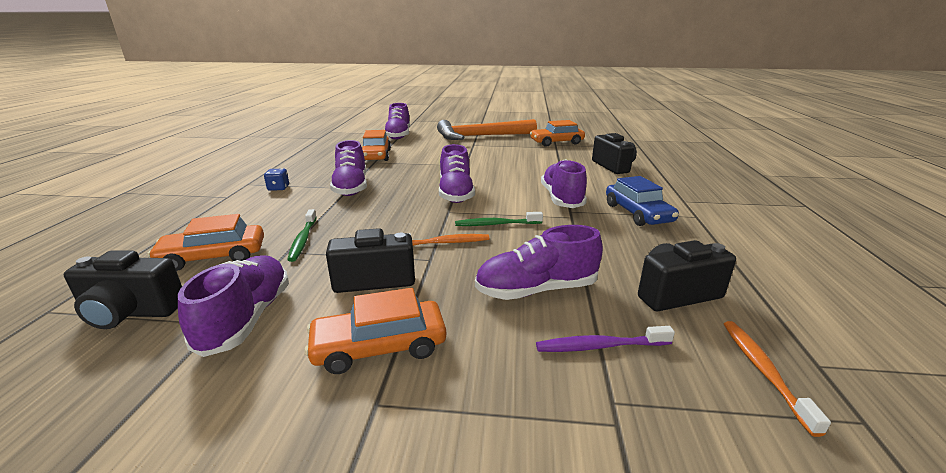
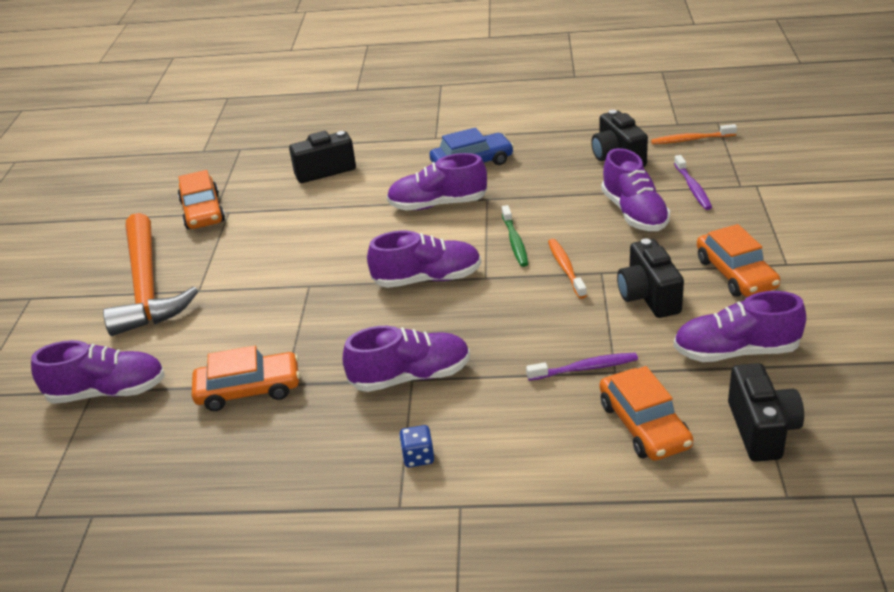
camera: 90 degrees left, 10 degrees up
green toothbrush [287,209,317,262] -> purple toothbrush [526,353,638,381]

